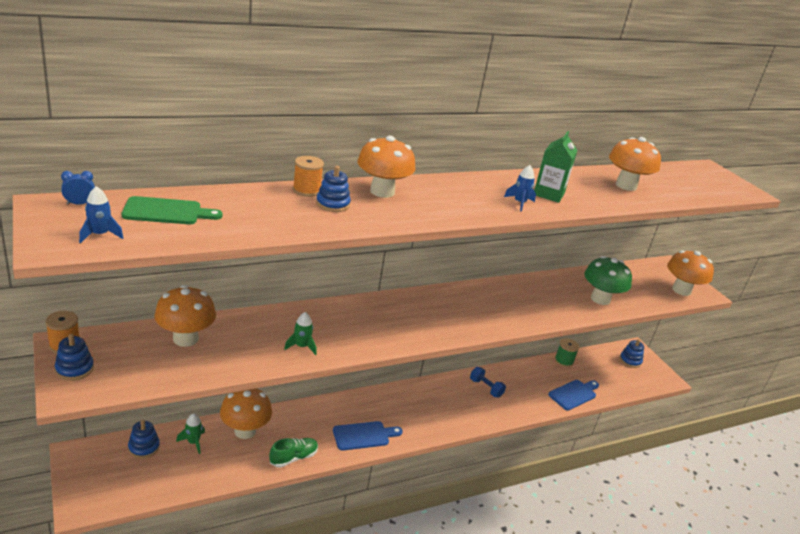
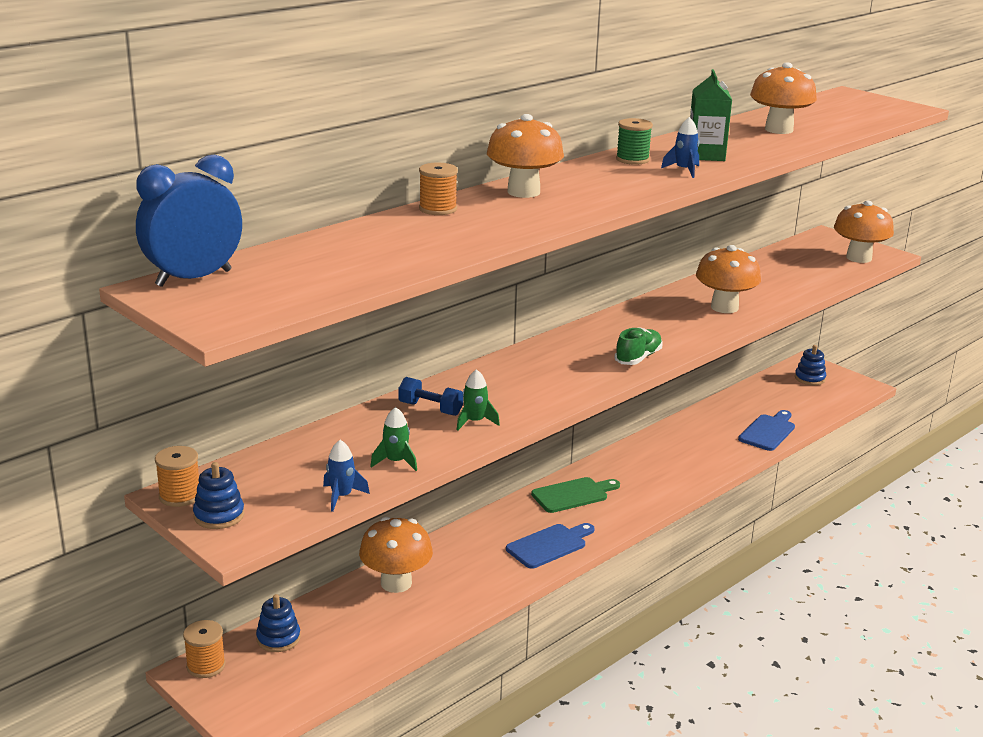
camera: 15 degrees left, 5 degrees down
blue clock [61,171,95,205] -> blue clock [136,155,242,287], size x2.47
blue rocket [79,186,123,243] -> blue rocket moved to [323,440,370,512]
green cutting board [122,196,223,224] -> green cutting board moved to [531,477,620,513]
orange mushroom [154,285,216,347] -> orange mushroom moved to [696,245,761,313]
green rocket [176,413,205,454] -> green rocket moved to [370,407,417,471]
green shoe [269,438,318,468] -> green shoe moved to [615,327,663,365]
blue stacking toy [316,166,351,212] -> none
blue dumbbell [470,367,506,397] -> blue dumbbell moved to [398,377,463,416]
green spool [555,338,579,367] -> green spool moved to [616,118,653,165]
green mushroom [584,256,632,305] -> none
none -> orange spool [183,620,226,678]

